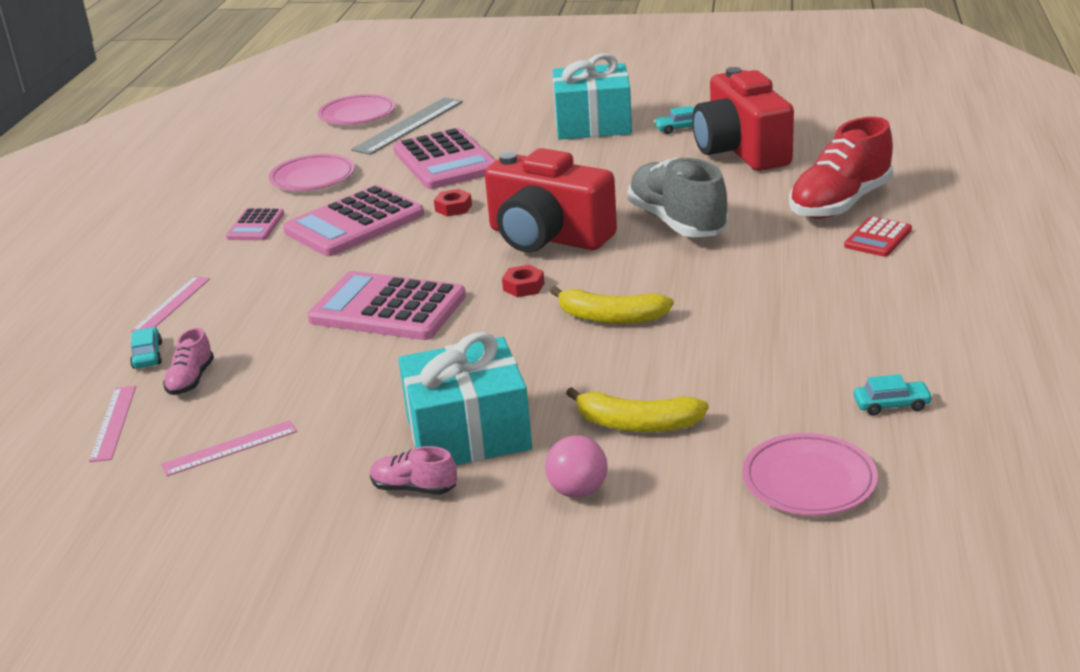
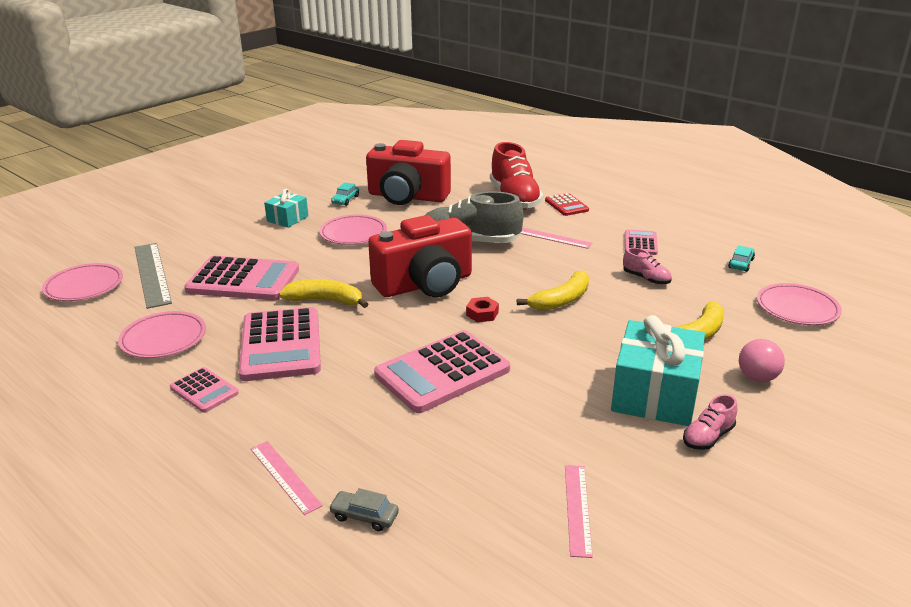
camera: 60 degrees left, 0 degrees up
pink ruler [89,386,136,462] -> pink ruler moved to [520,228,593,249]
turquoise car [130,327,162,369] -> grey car [329,488,399,531]
pink shoe [163,328,214,395] -> pink shoe moved to [623,248,672,285]
red nut [434,189,472,217] -> yellow banana [279,279,368,308]
turquoise gift [553,53,632,140] -> turquoise gift [264,189,308,228], size x0.54
none -> pink plate [319,214,387,245]
none -> pink calculator [625,230,658,255]

